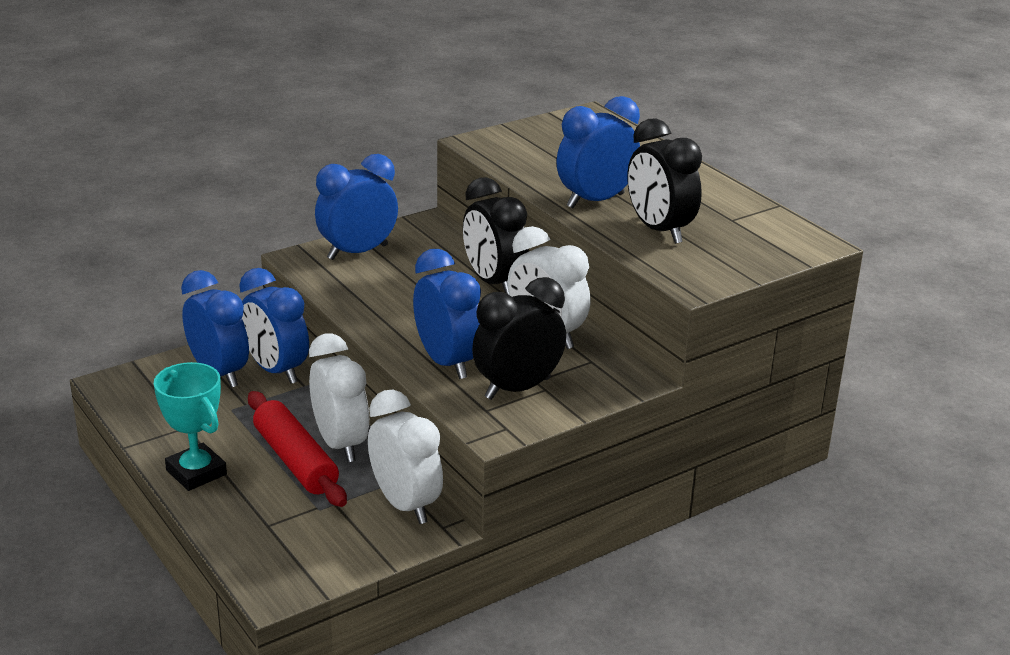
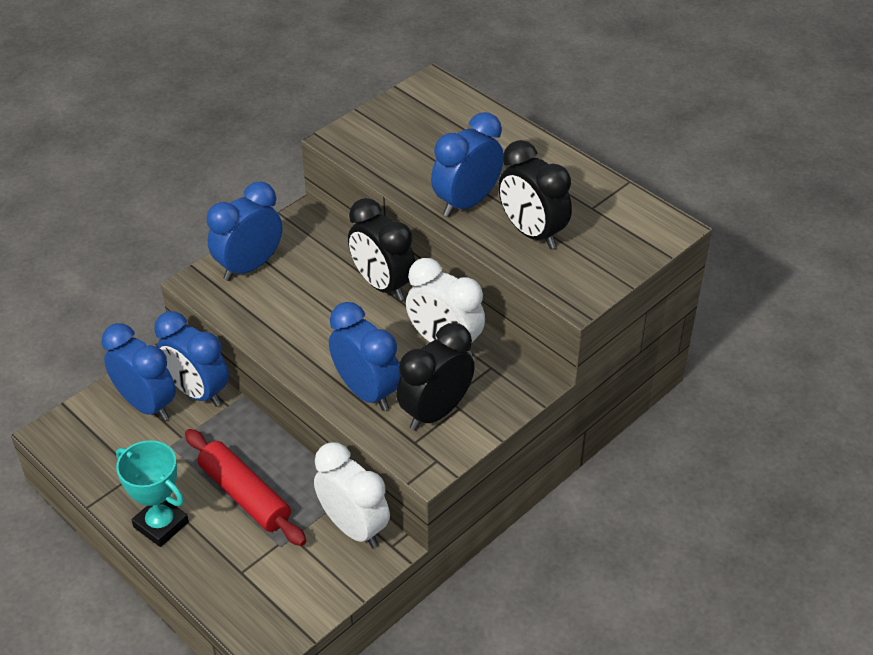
camera: 10 degrees left, 15 degrees up
white clock [309,334,369,462] -> none

